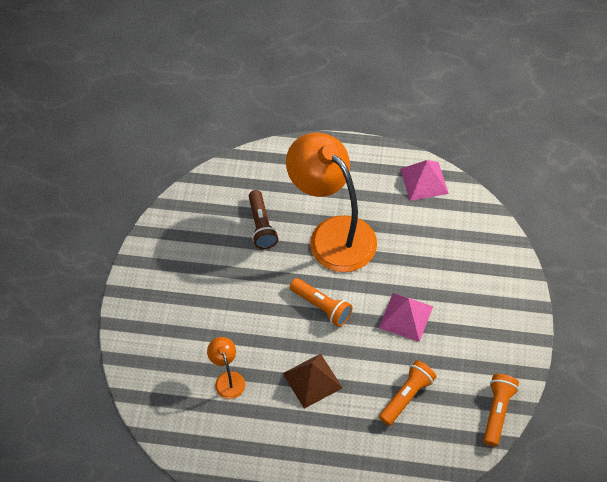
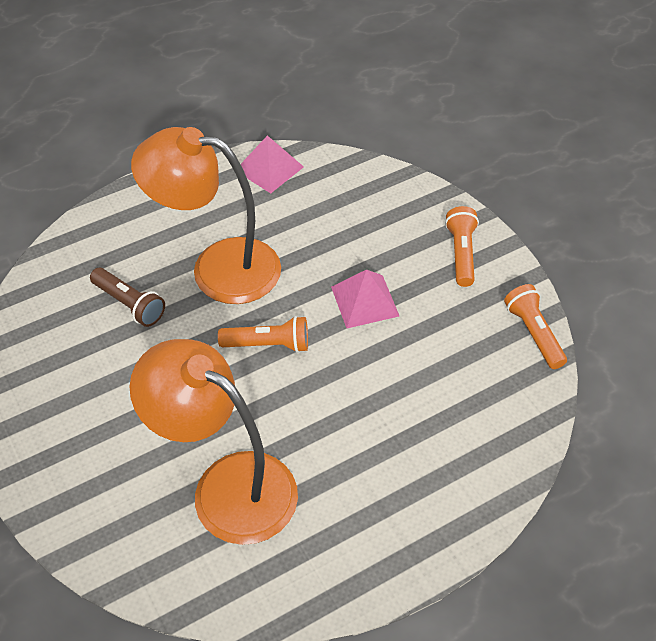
camera: 40 degrees left, 5 degrees down
orange lamp [207,337,245,399] -> orange lamp [130,339,298,545], size x2.37
brown pyramid [283,354,342,409] -> none
orange flashlight [379,360,436,426] -> orange flashlight moved to [445,206,479,287]

